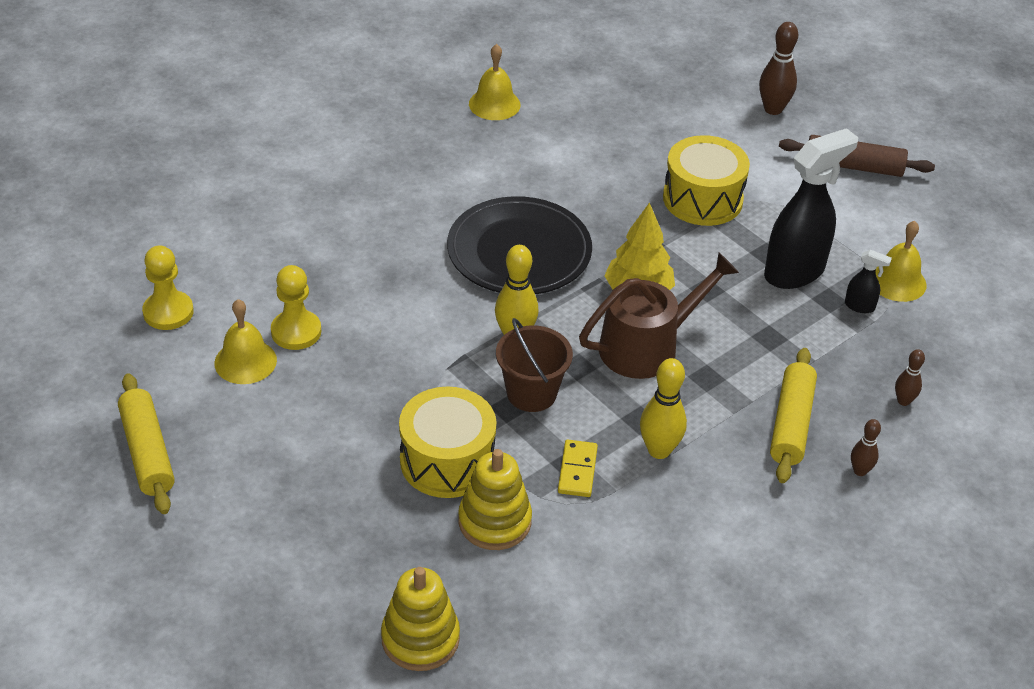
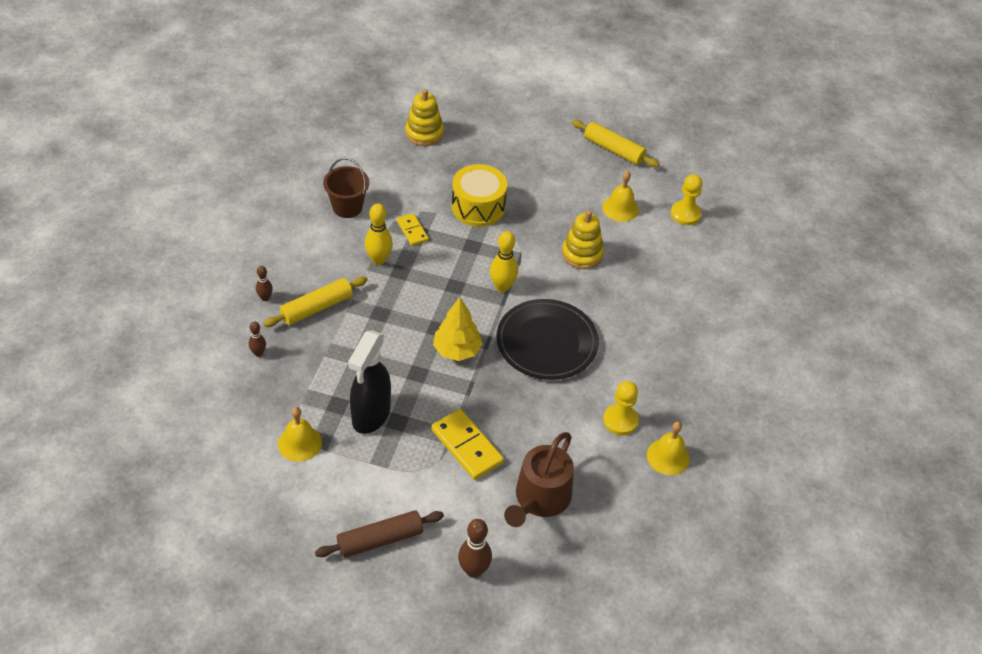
camera: 145 degrees right, 5 degrees up
yellow pawn [271,265,321,350] -> yellow pawn moved to [603,381,639,435]
yellow stacking toy [458,449,532,550] -> yellow stacking toy moved to [562,210,604,269]
brown bucket [496,318,573,412] -> brown bucket moved to [323,158,369,218]
brown watering can [579,253,739,379] -> brown watering can moved to [504,432,574,527]
yellow drum [663,135,750,226] -> yellow domino [431,409,504,480]
yellow rolling pin [770,348,817,483] -> yellow rolling pin turned 75 degrees clockwise [263,276,368,327]
black spray bottle [845,250,892,313] -> none

